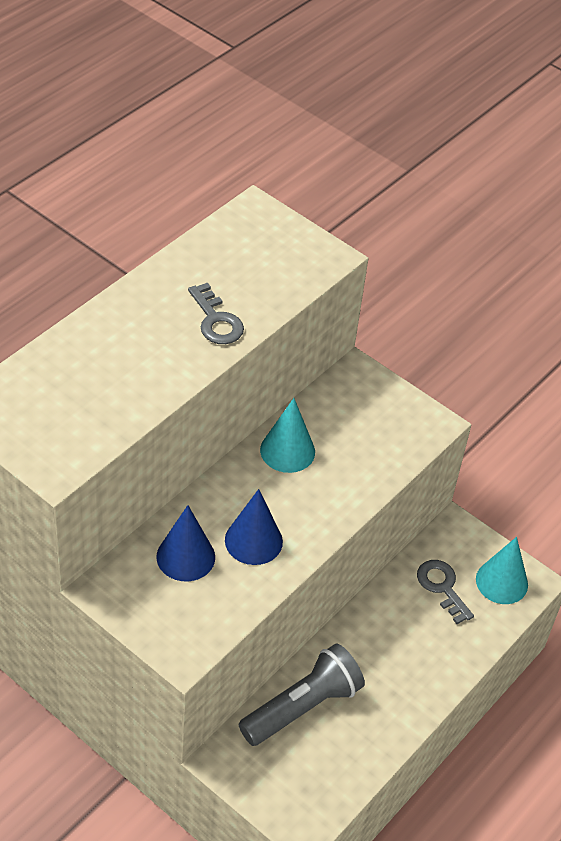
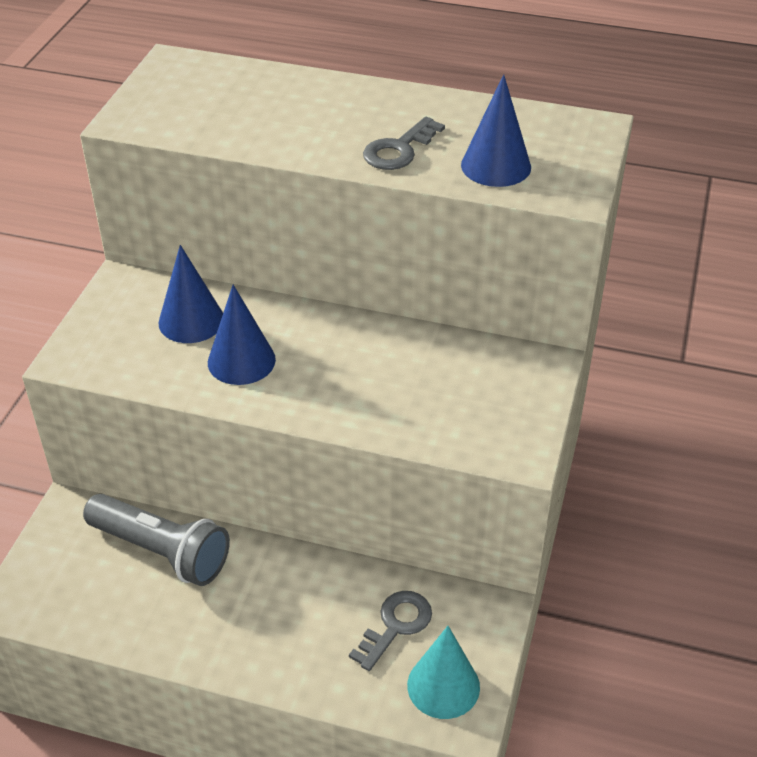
camera: 70 degrees right, 5 degrees down
turquoise cone [260,398,315,473] -> none
none -> blue cone [461,74,531,187]

